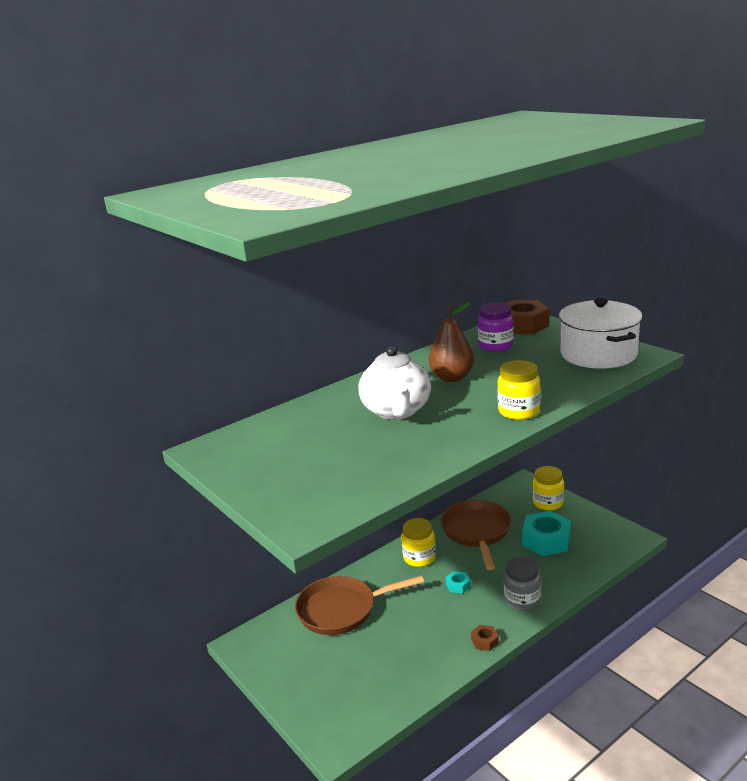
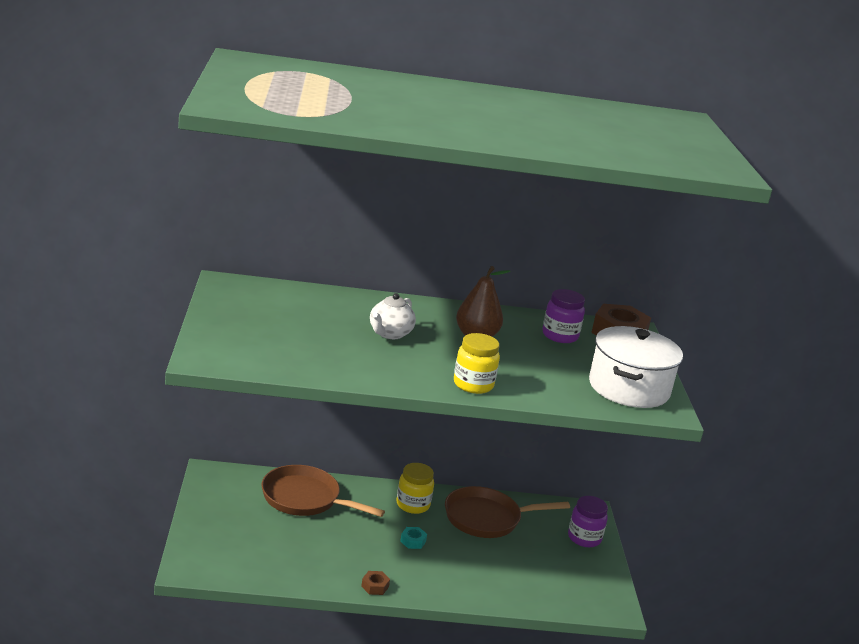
camera: 30 degrees right, 0 degrees up
white teapot [359,346,431,420] -> white teapot [370,293,416,339], size x0.65
brown pan [441,500,511,570] -> brown pan turned 135 degrees counterclockwise [445,486,570,538]
grey jar [504,557,541,611] -> none
turquoise nut [522,511,571,556] -> none
yellow jar [533,466,564,511] -> purple jar [568,496,608,547]

